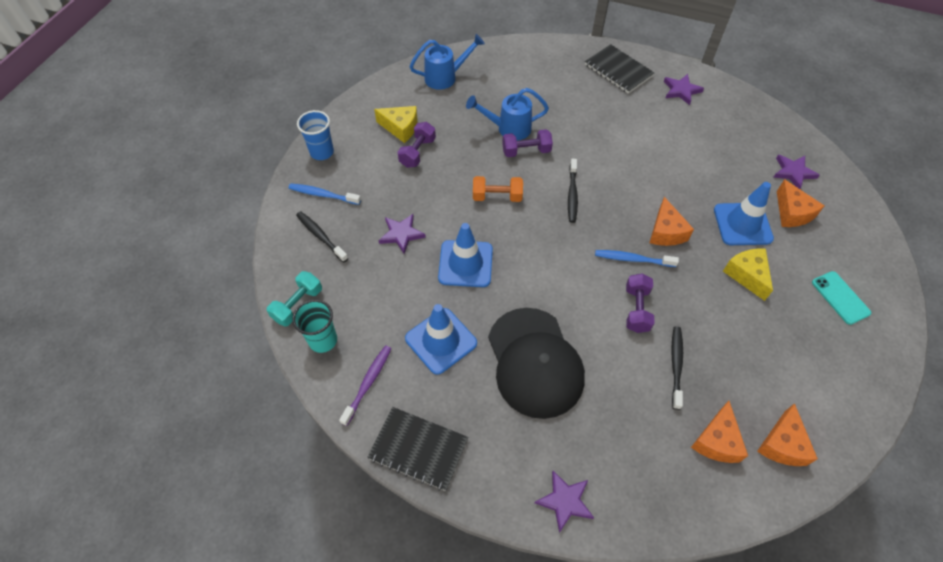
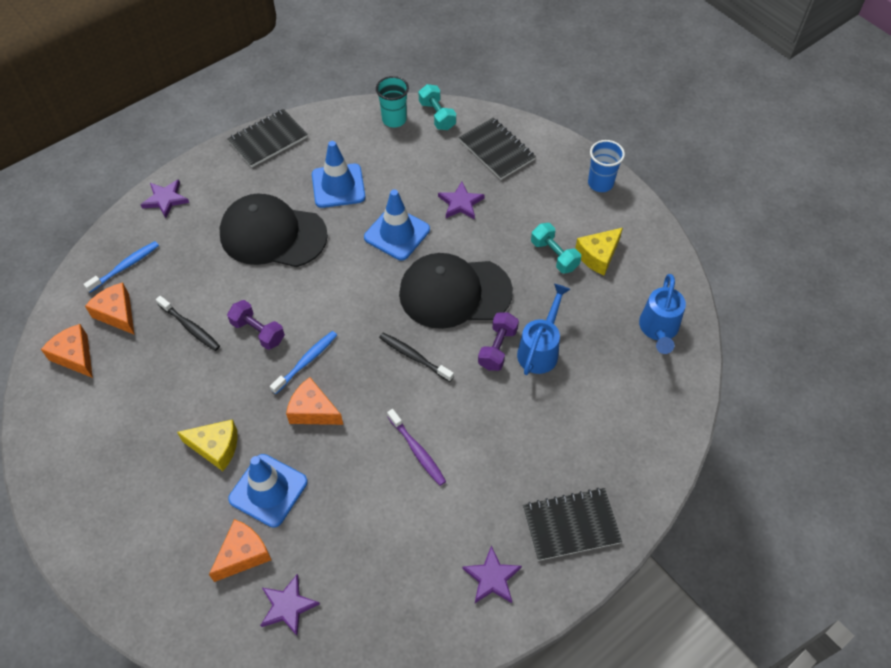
camera: 120 degrees right, 0 degrees up
blue toothbrush [289,184,361,205] -> blue toothbrush moved to [83,241,159,293]
black toothbrush [296,211,348,263] -> black notebook [459,118,536,180]
purple toothbrush [339,345,392,426] -> purple toothbrush moved to [387,409,446,486]
purple dumbbell [398,122,436,168] -> turquoise dumbbell [531,223,581,273]
orange dumbbell [473,176,523,202] -> black cap [399,253,513,329]
orange cheese [777,179,824,227] -> orange cheese turned 120 degrees clockwise [209,519,271,582]
turquoise phone [812,271,871,325] -> none

